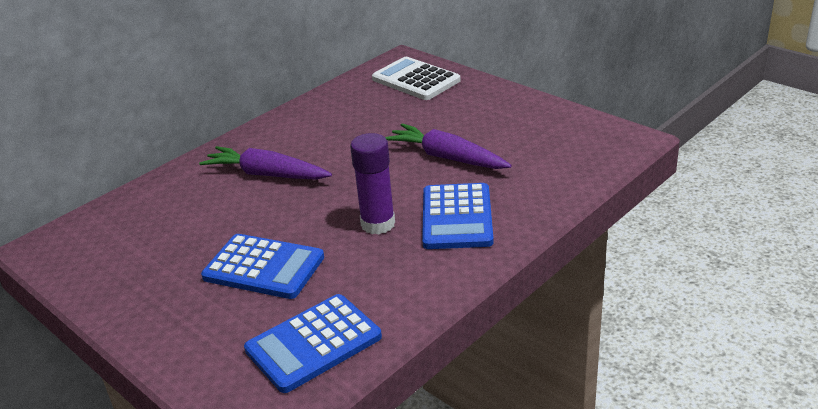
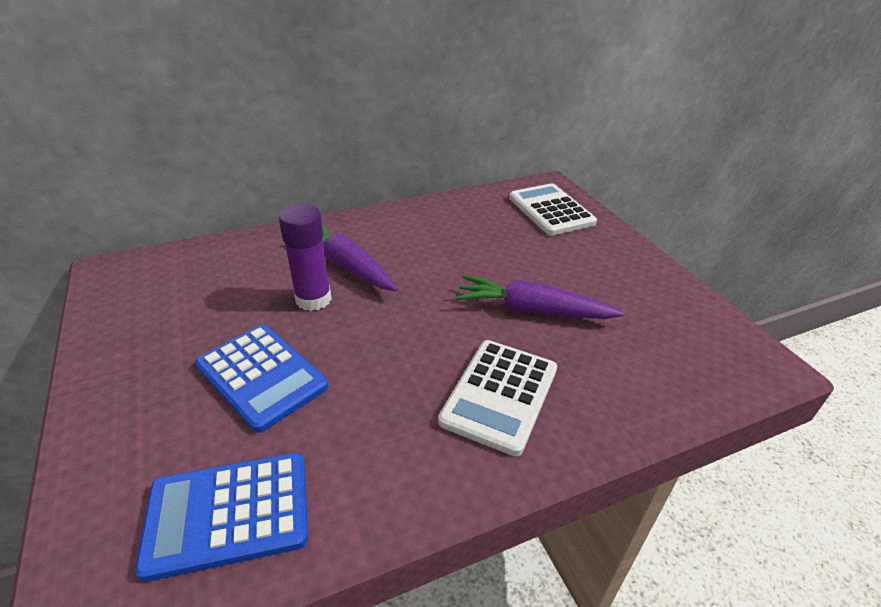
camera: 20 degrees right, 5 degrees up
purple glue stick [350,133,395,234] -> purple glue stick moved to [279,204,332,311]
purple carrot [385,124,512,169] -> purple carrot turned 45 degrees counterclockwise [456,275,624,319]
blue calculator [422,183,494,249] -> white calculator [438,340,557,456]

